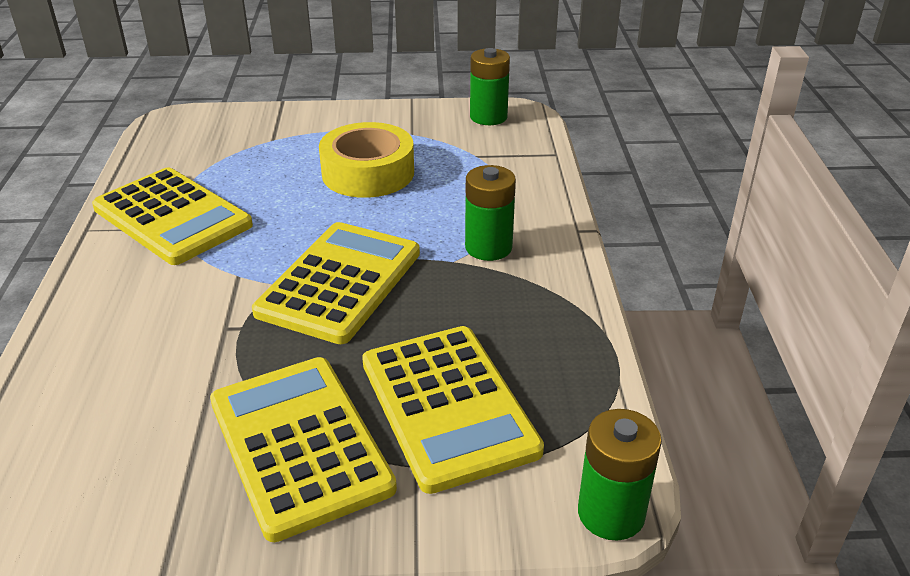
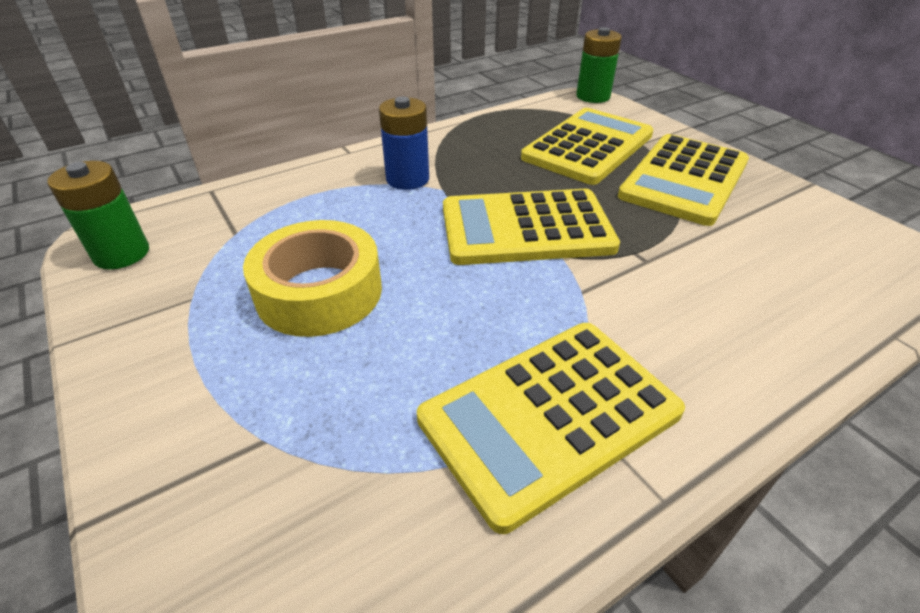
camera: 120 degrees left, 5 degrees up
yellow calculator [92,167,253,265] -> yellow calculator turned 135 degrees counterclockwise [417,323,685,534]
green battery [465,165,516,261] -> blue battery [379,97,429,190]

